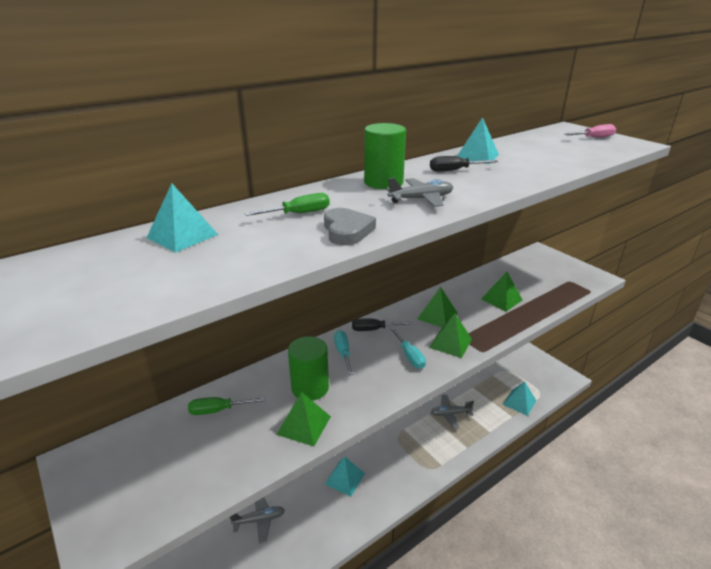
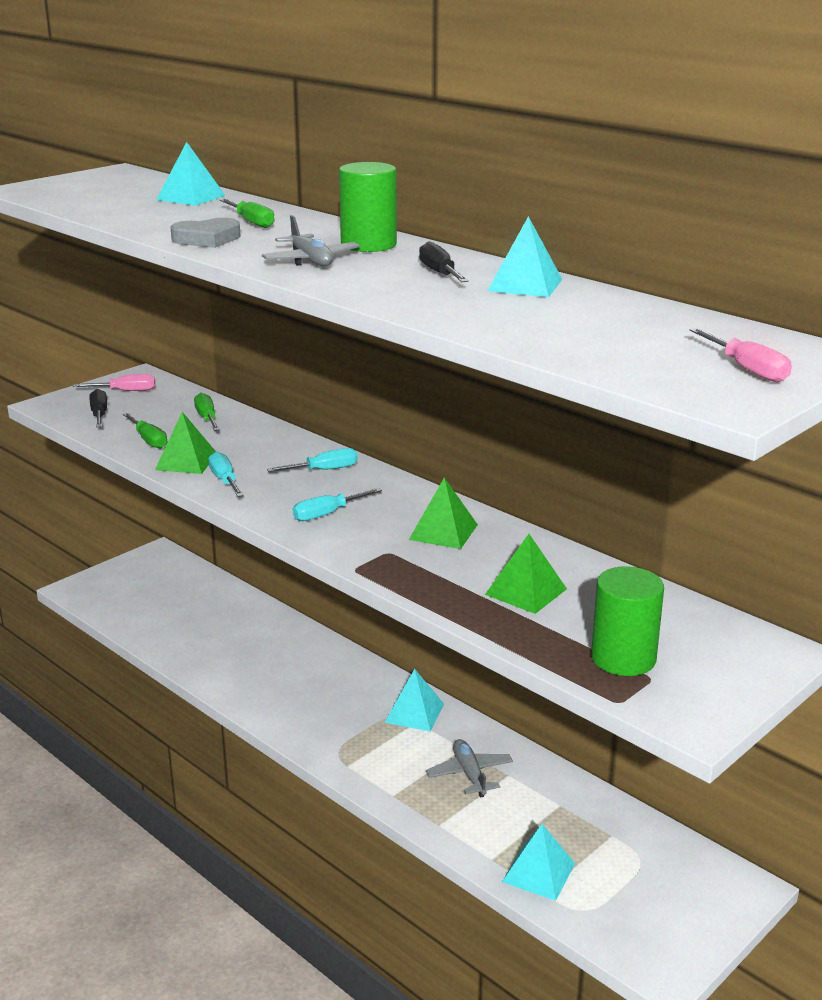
camera: 80 degrees right, 5 degrees down
grey plane [230,497,285,544] -> none
green cylinder [288,336,329,401] -> green cylinder moved to [591,566,664,676]
turquoise pyramid [325,456,365,497] -> turquoise pyramid moved to [384,669,444,732]
black screwdriver [352,319,412,331] -> black screwdriver moved to [90,389,107,427]
green pyramid [429,313,472,358] -> none
none -> pink screwdriver [73,374,155,391]
none -> green screwdriver [123,413,167,449]
none -> turquoise screwdriver [208,452,244,497]

